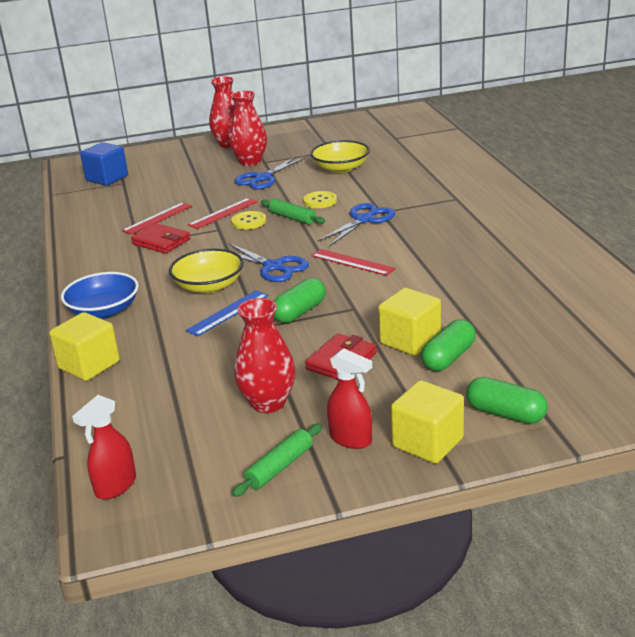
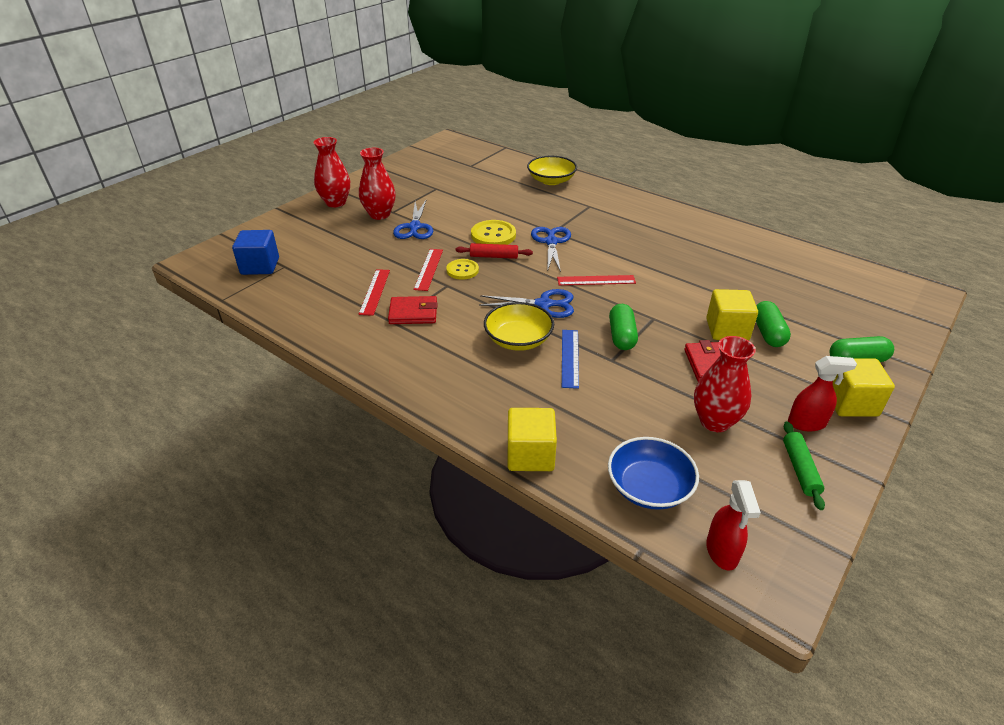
camera: 40 degrees left, 10 degrees up
blue bowl [61,272,139,319] -> blue bowl moved to [608,437,699,510]
green rolling pin [261,199,325,225] -> red rolling pin [456,243,533,259]
yellow button [303,191,337,208] -> yellow button [471,220,516,245], size x1.50
yellow bowl [310,140,370,173] -> yellow bowl moved to [527,156,577,185]

